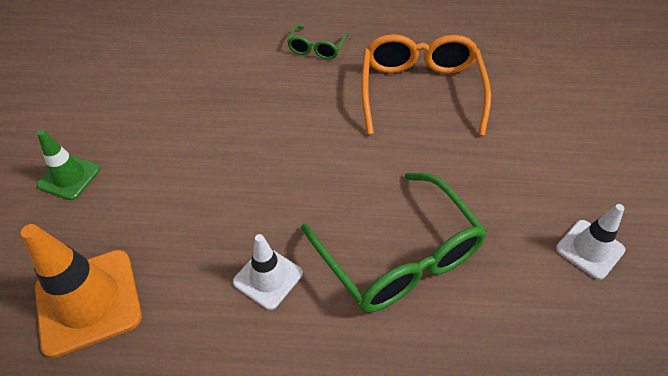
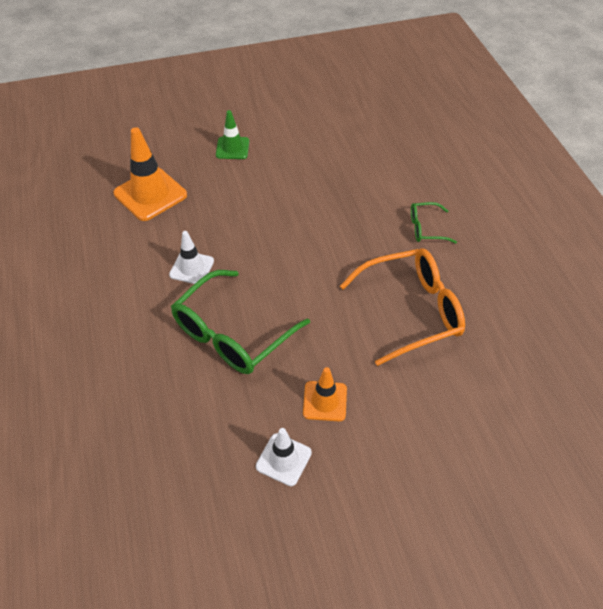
camera: 70 degrees right, 0 degrees up
none -> orange traffic cone [303,367,347,421]

